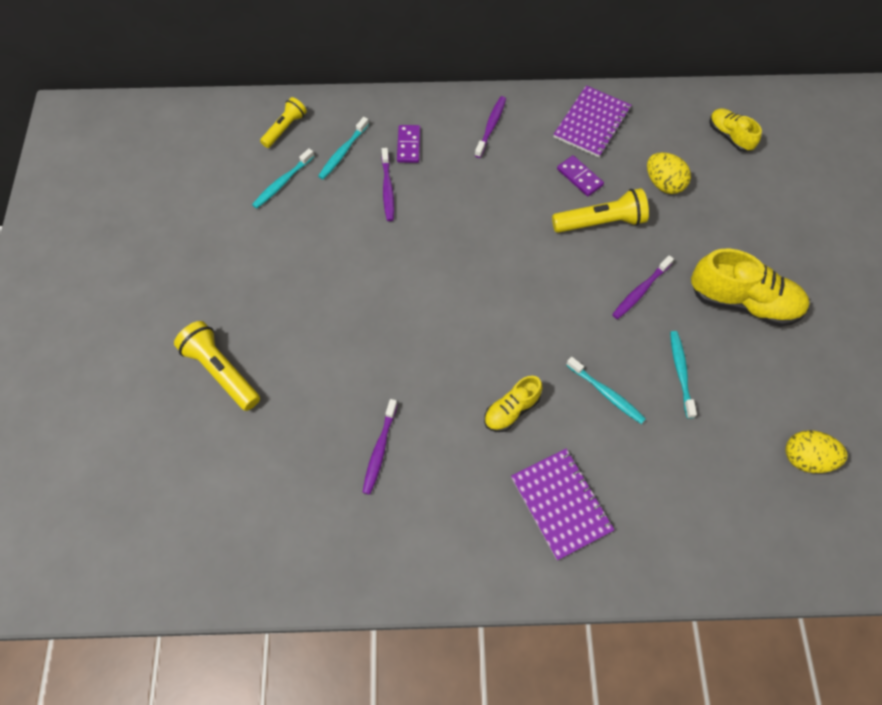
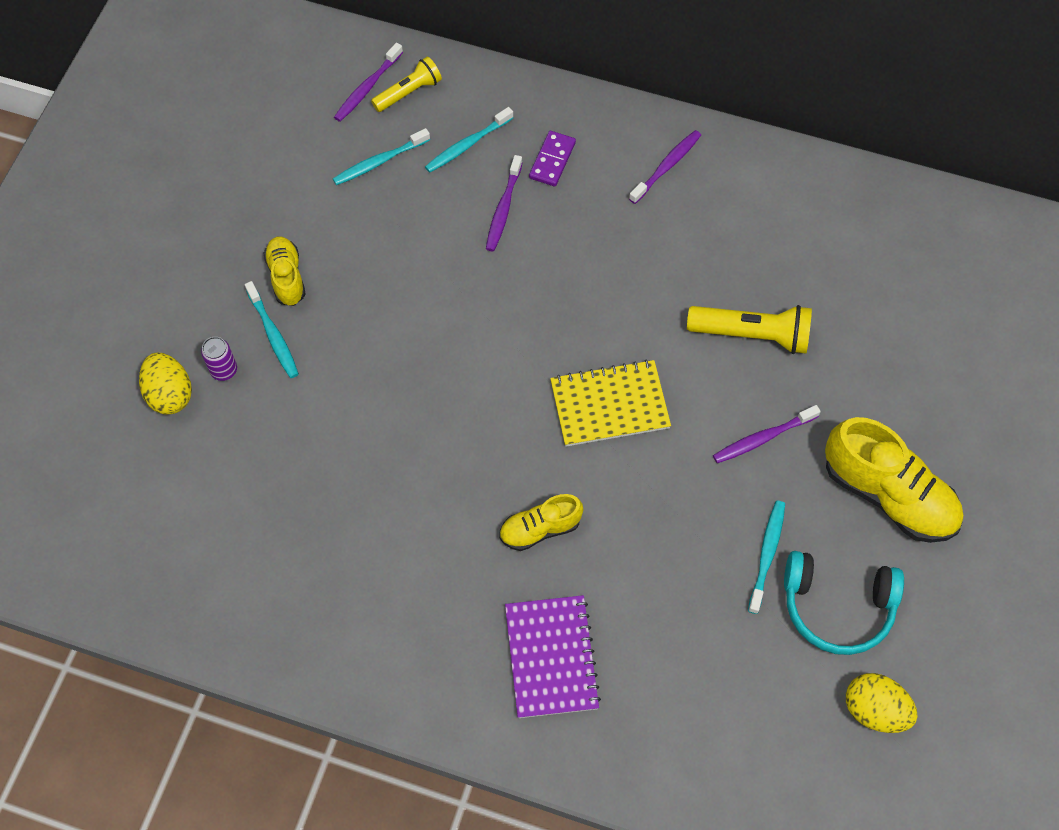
camera: 20 degrees right, 0 degrees up
yellow flashlight [174,321,260,411] -> purple can [201,337,237,381]
purple toothbrush [362,399,398,495] -> purple toothbrush moved to [334,43,403,122]
purple notebook [554,85,632,157] -> none
purple domino [557,155,604,197] -> none
turquoise toothbrush [566,357,646,424] -> turquoise toothbrush moved to [245,281,299,378]
yellow egg [647,152,691,194] -> yellow egg moved to [139,353,192,415]
yellow shoe [709,109,762,152] -> yellow shoe moved to [263,236,305,306]
none -> yellow notebook [550,360,671,446]
none -> turquoise headphones [784,551,904,655]

